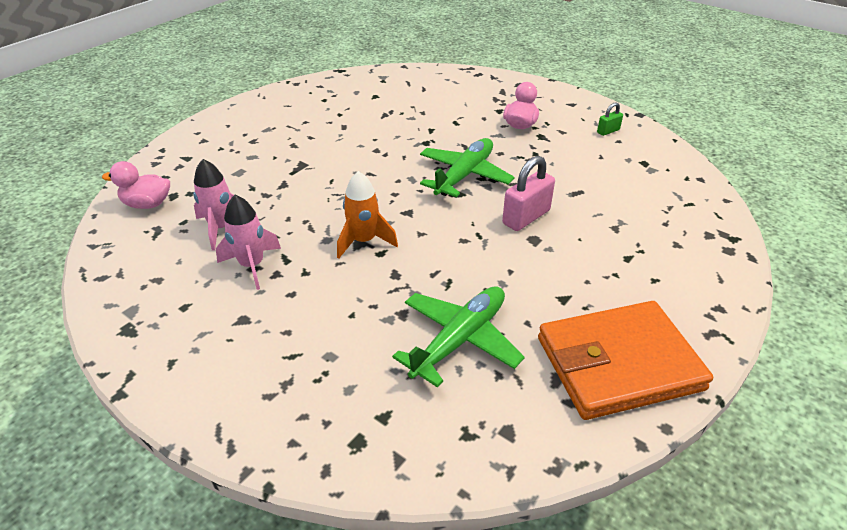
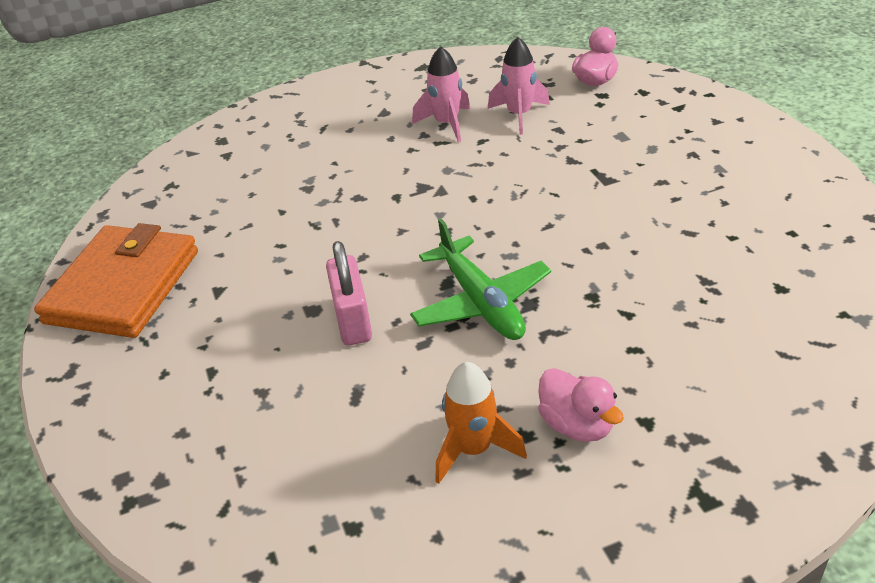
camera: 125 degrees right, 0 degrees up
orange rocket [337,171,398,259] -> orange rocket moved to [435,362,527,484]
green plane [392,286,525,387] -> none
green padlock [597,102,623,136] -> none

